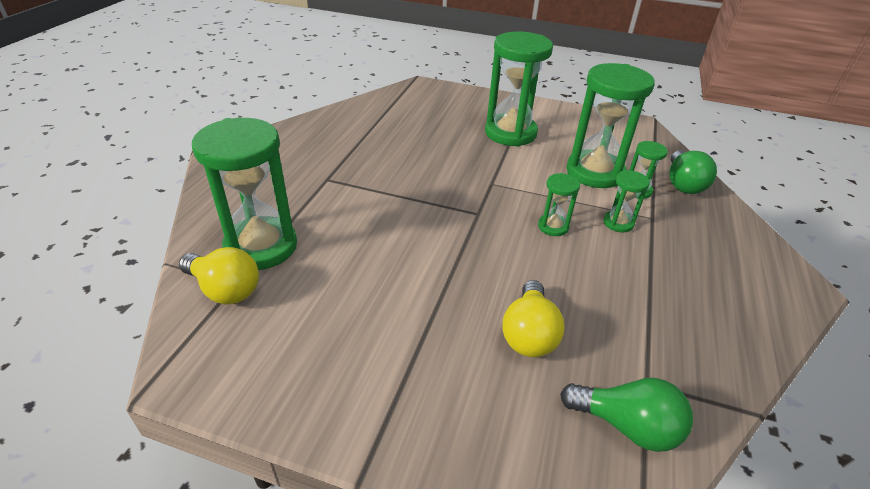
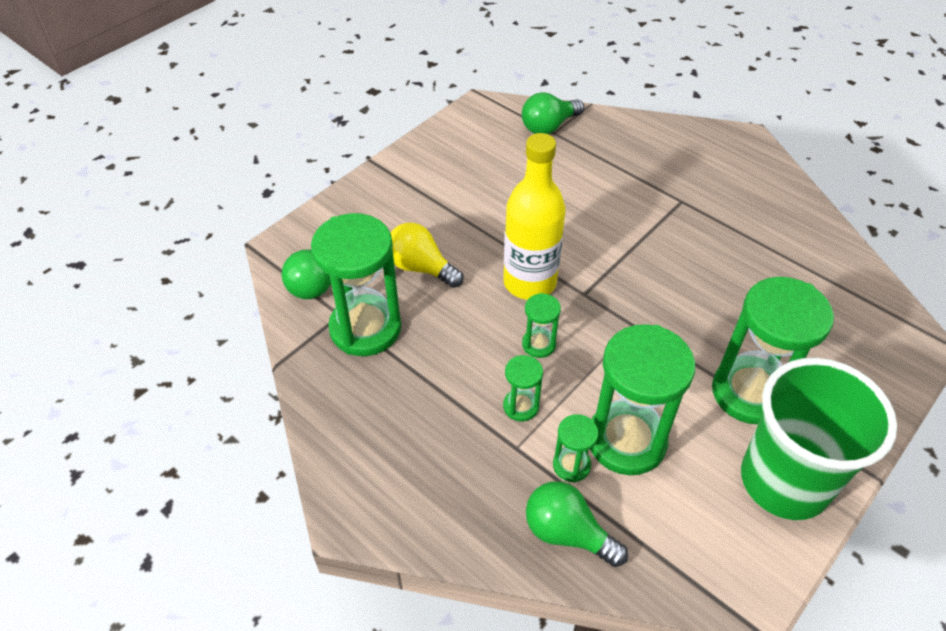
camera: 115 degrees right, 10 degrees up
yellow light bulb [179,247,259,304] -> green light bulb [522,92,584,134]
green hourglass [192,118,297,270] -> green hourglass moved to [311,213,401,356]
none -> yellow bottle [503,133,566,300]
none -> green cup [741,358,897,520]

